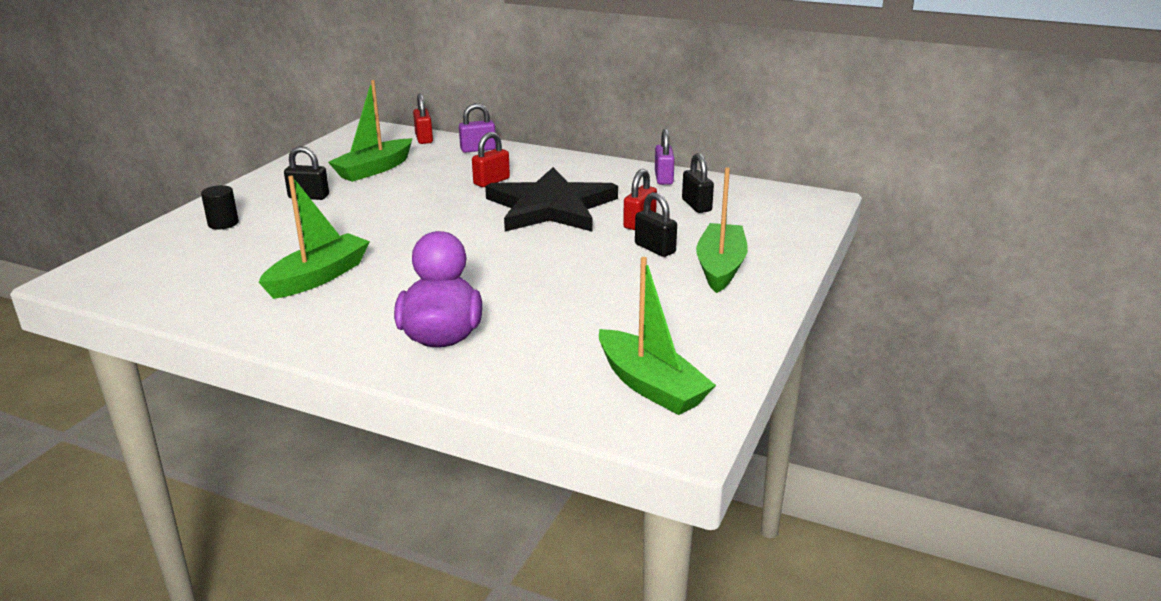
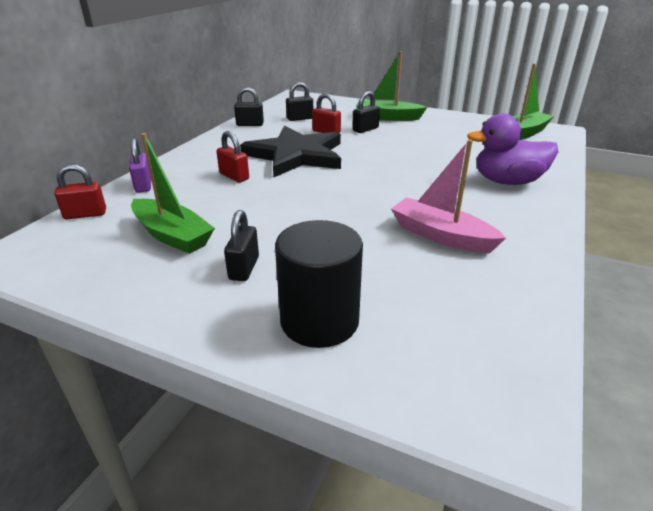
camera: 90 degrees left, 5 degrees up
black cylinder [201,185,239,230] -> black cylinder [275,220,363,348], size x2.03
green boat [258,176,370,299] -> pink boat [391,139,506,253]
purple padlock [655,129,675,185] -> black padlock [234,87,264,126]

